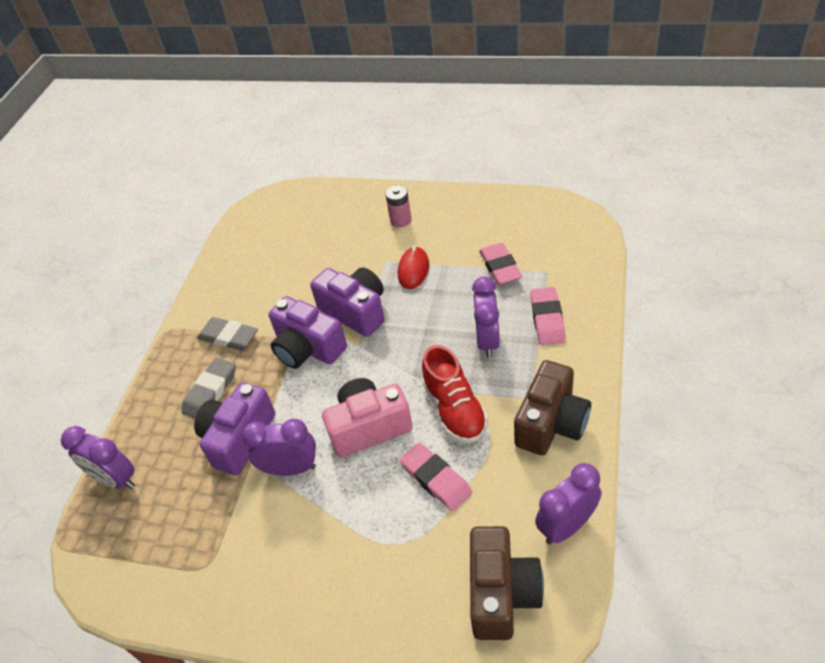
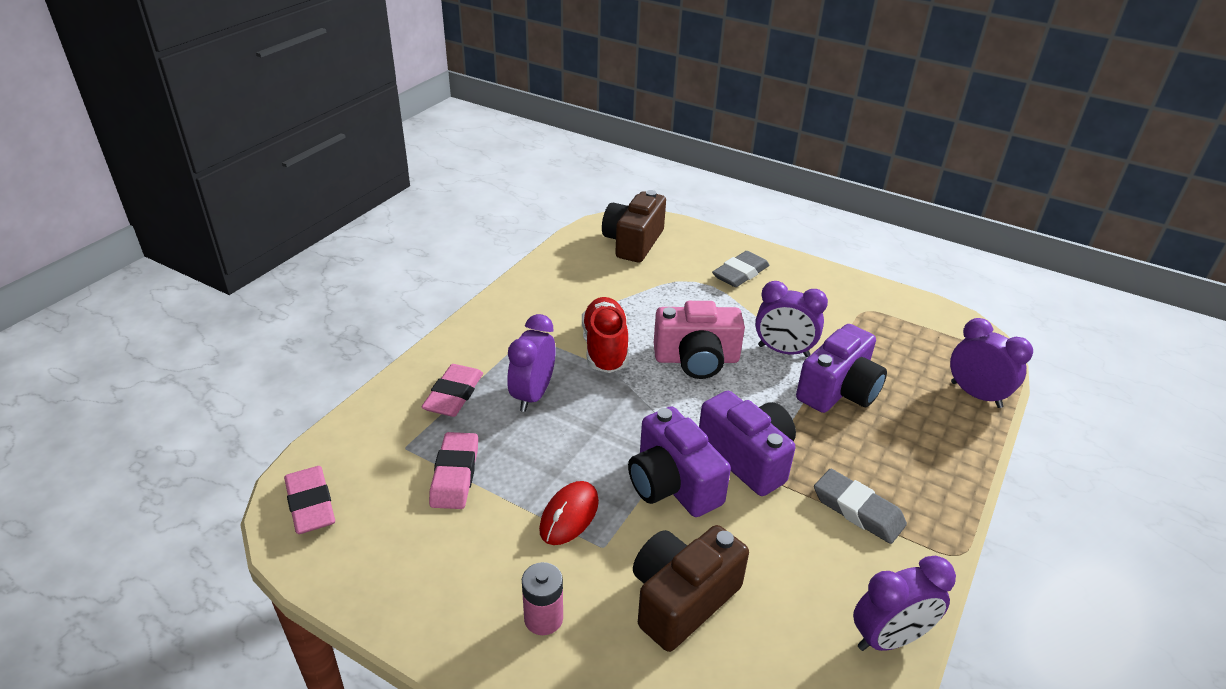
camera: 170 degrees left, 10 degrees down
grey eraser [182,358,236,419] -> grey eraser moved to [712,251,769,287]
pink eraser [400,443,472,511] -> pink eraser moved to [284,466,335,534]
brown camera [514,360,591,455] -> brown camera moved to [633,525,749,652]
purple clock [535,463,602,545] -> purple clock moved to [853,555,956,651]

